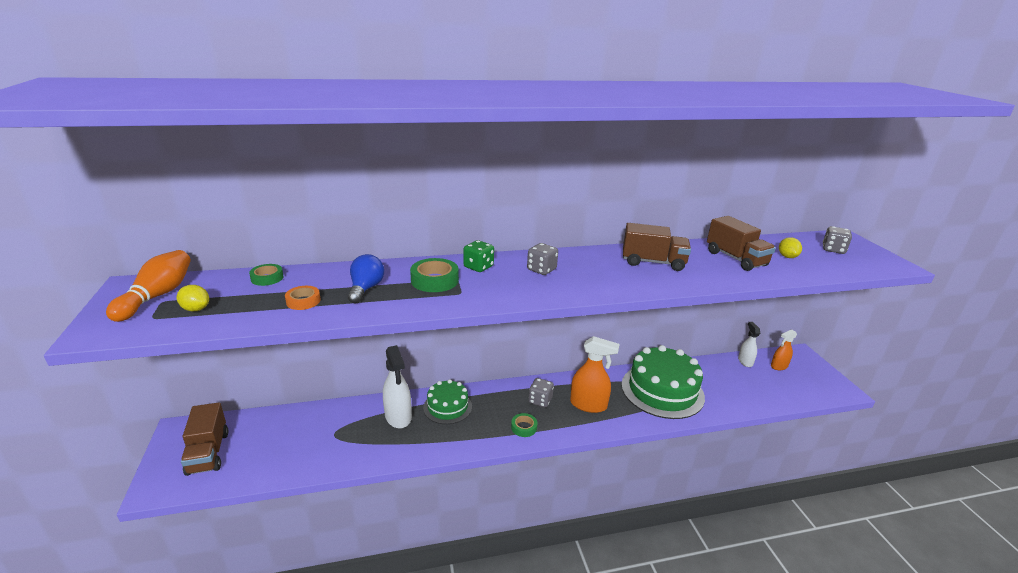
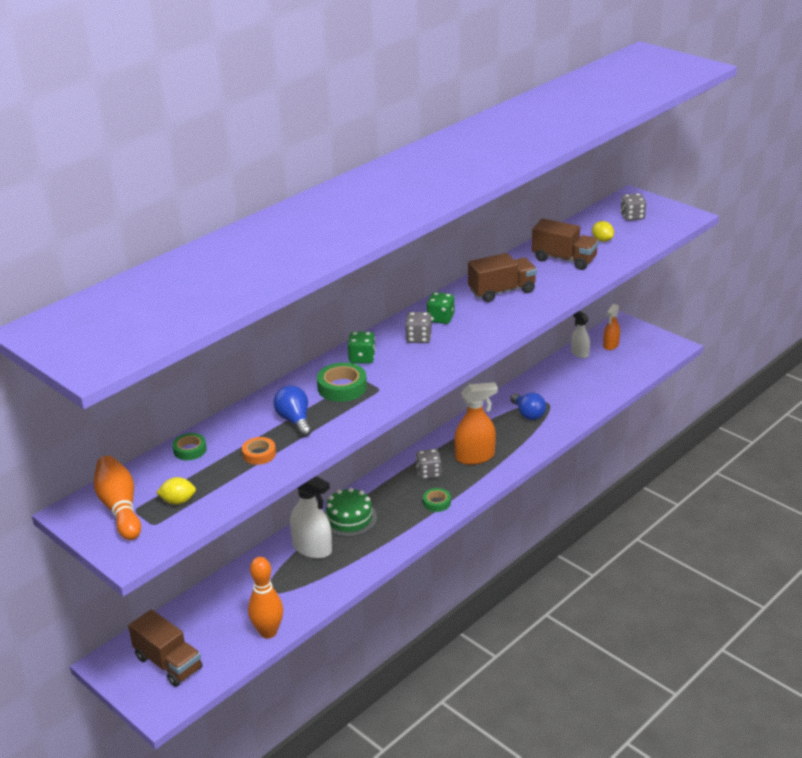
camera: 30 degrees left, 5 degrees up
green cake [621,345,705,419] -> blue light bulb [510,393,546,420]
none -> orange bowling pin [248,557,283,639]
none -> green dice [427,292,454,324]

